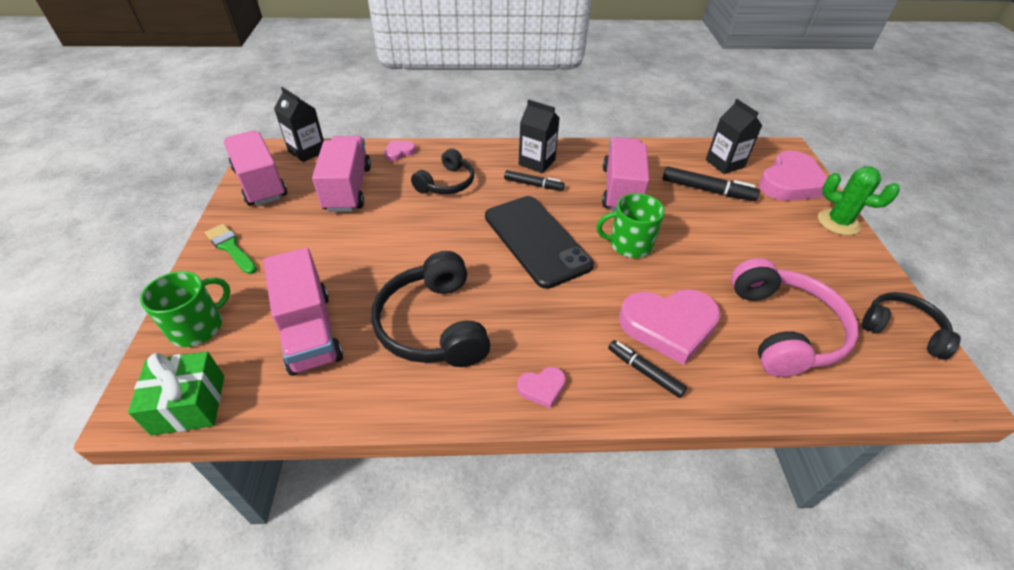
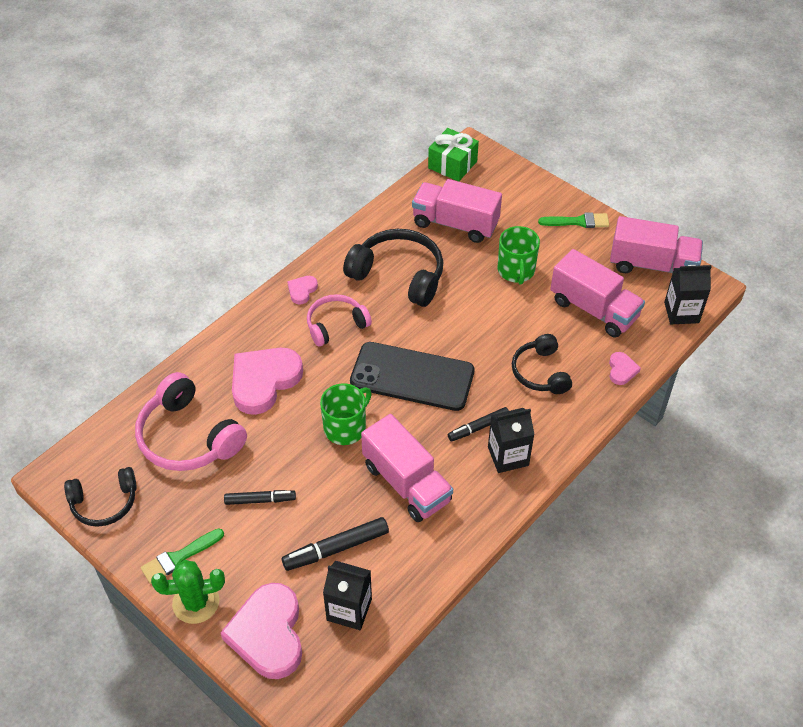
camera: 135 degrees right, 5 degrees up
green mug [140,271,231,347] -> green mug moved to [498,226,540,285]
black marker [608,340,687,398] -> black marker moved to [224,490,296,505]
none -> green brush [141,529,224,584]
none -> pink headphones [307,294,372,347]

